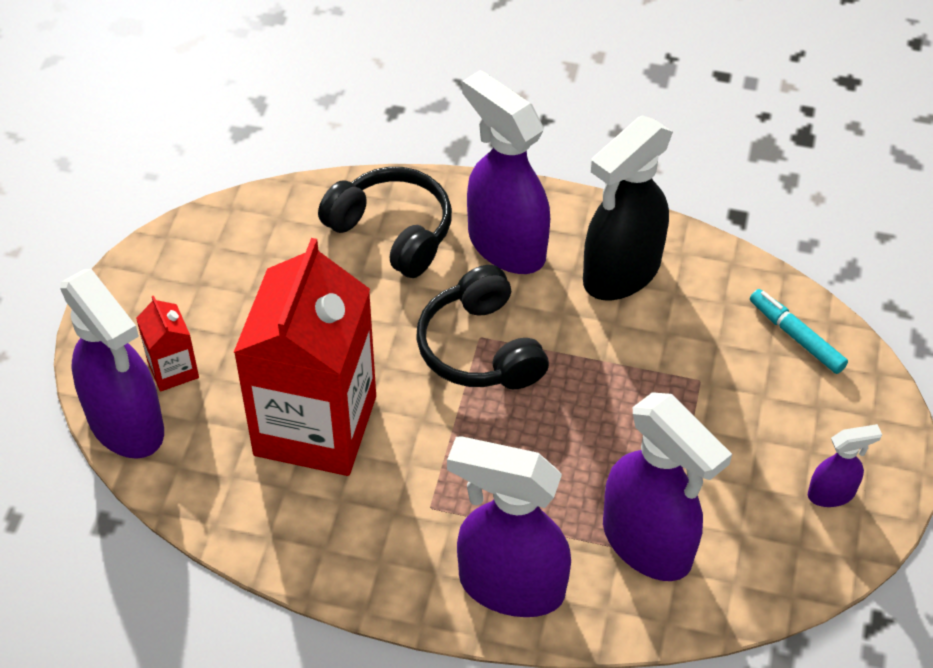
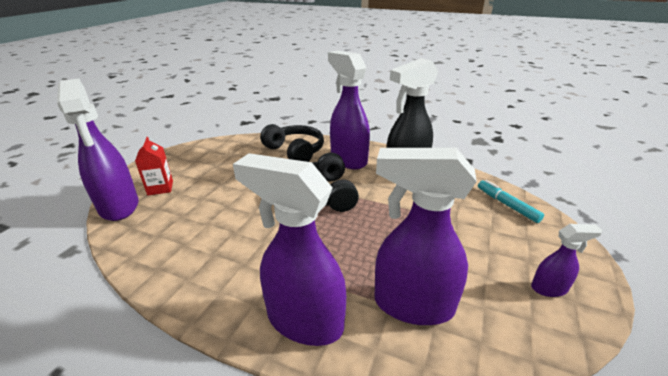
camera: 10 degrees right, 20 degrees down
red carton [233,238,376,476] -> none
purple spray bottle [603,392,732,581] -> purple spray bottle turned 135 degrees clockwise [375,148,477,325]

